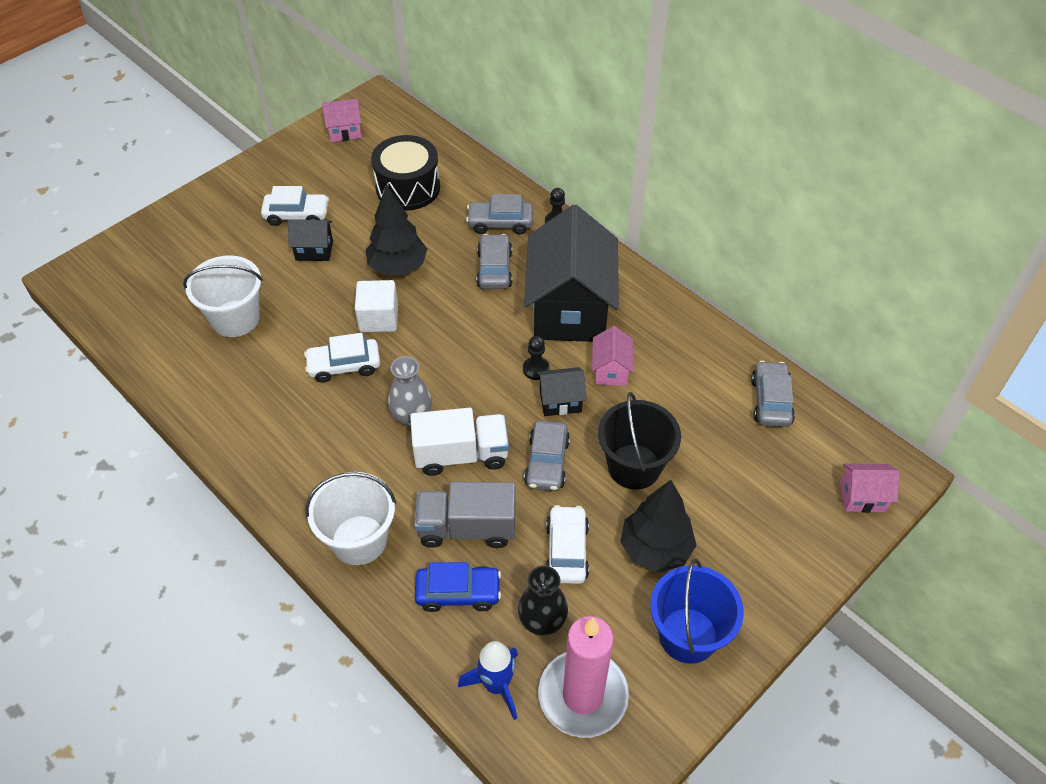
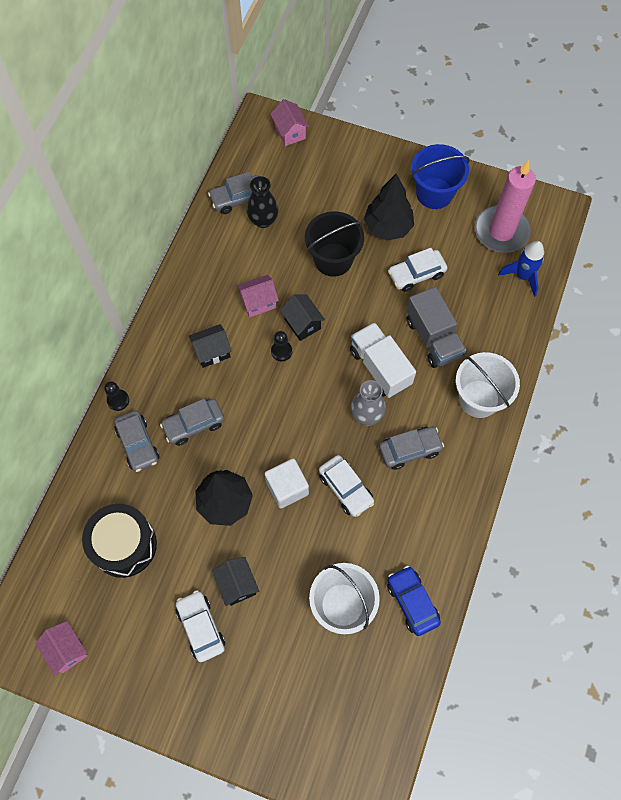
camera: 115 degrees left, 15 degrees up
blue car [415,562,501,612] -> blue car moved to [387,566,441,636]
black vase [518,566,568,636] -> black vase moved to [246,176,278,228]
black house [524,205,619,342] -> black house [189,324,232,368], size x0.43
grey car [524,421,570,491] -> grey car moved to [379,426,444,470]

